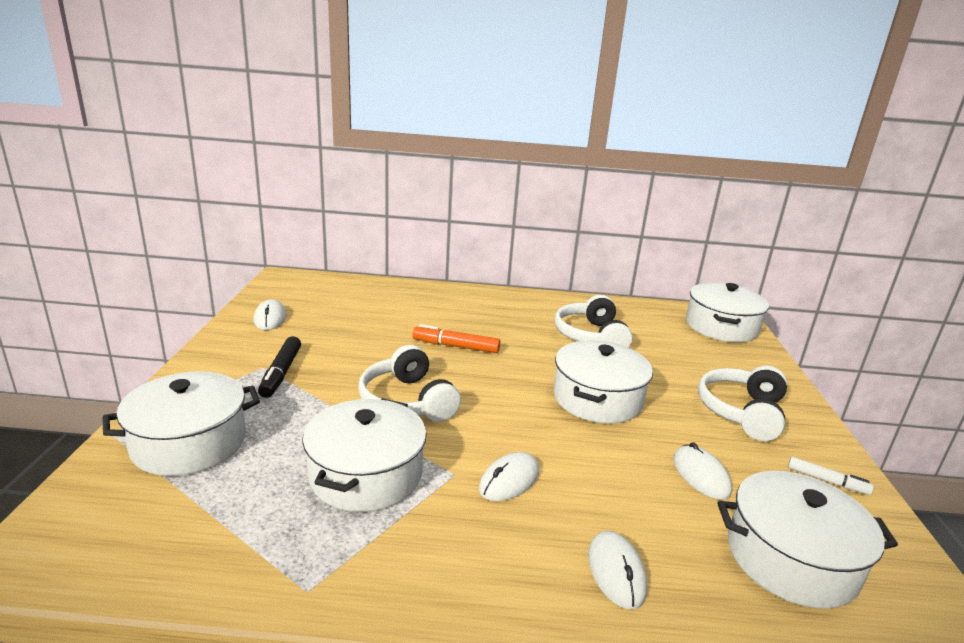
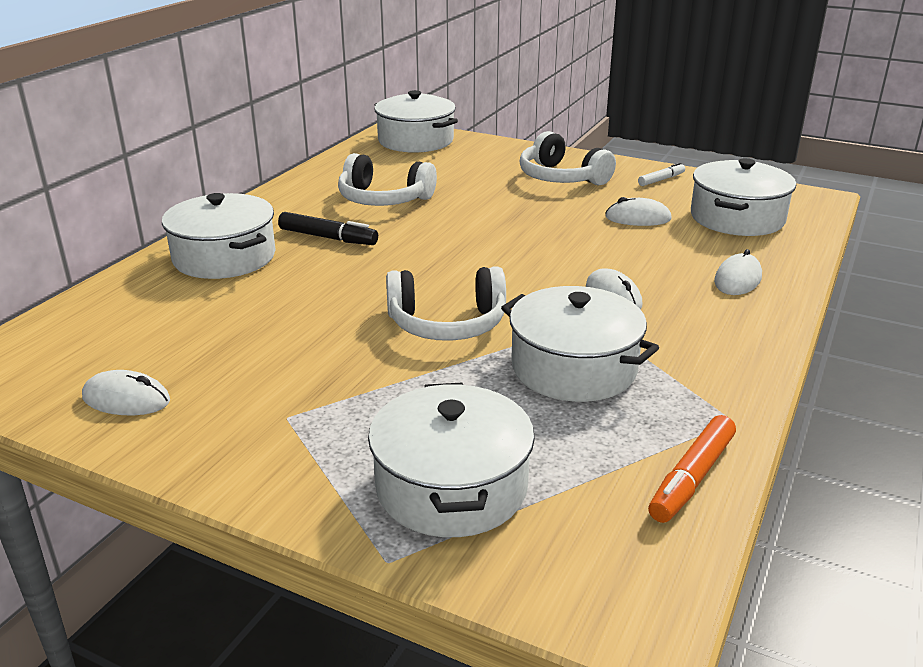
camera: 65 degrees left, 5 degrees up
black marker [258,336,301,398] -> black marker moved to [278,212,378,245]
orange marker [412,324,500,353] -> orange marker moved to [648,415,736,523]
white pot [553,340,653,423] -> white pot moved to [162,193,276,279]
white mouse [588,531,647,609] -> white mouse turned 75 degrees counterclockwise [714,249,762,295]

